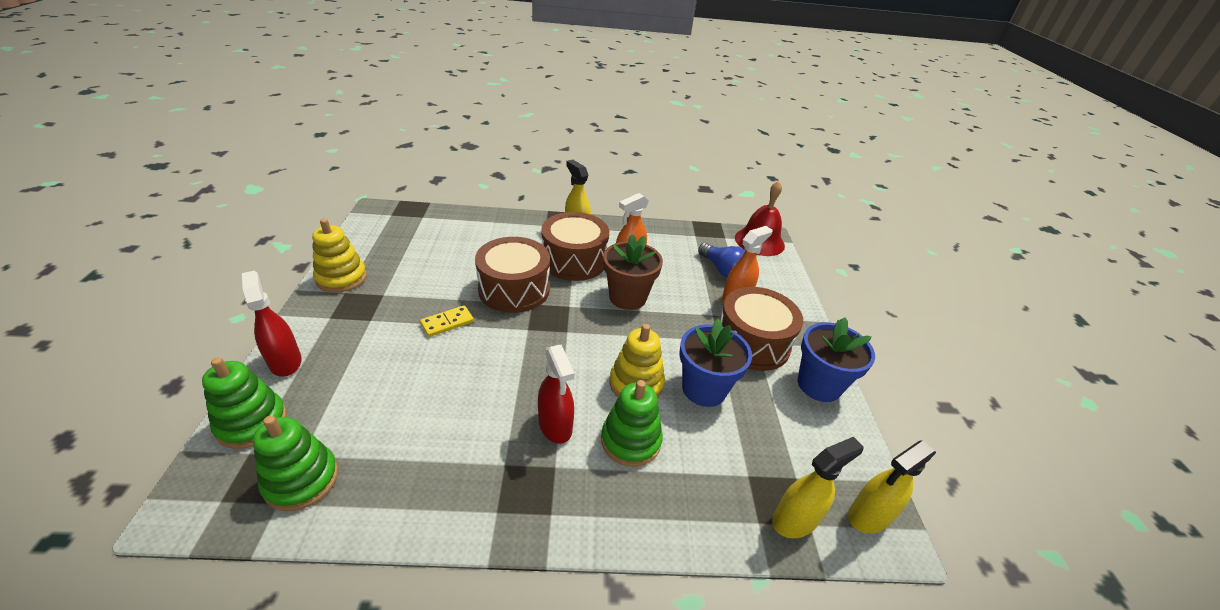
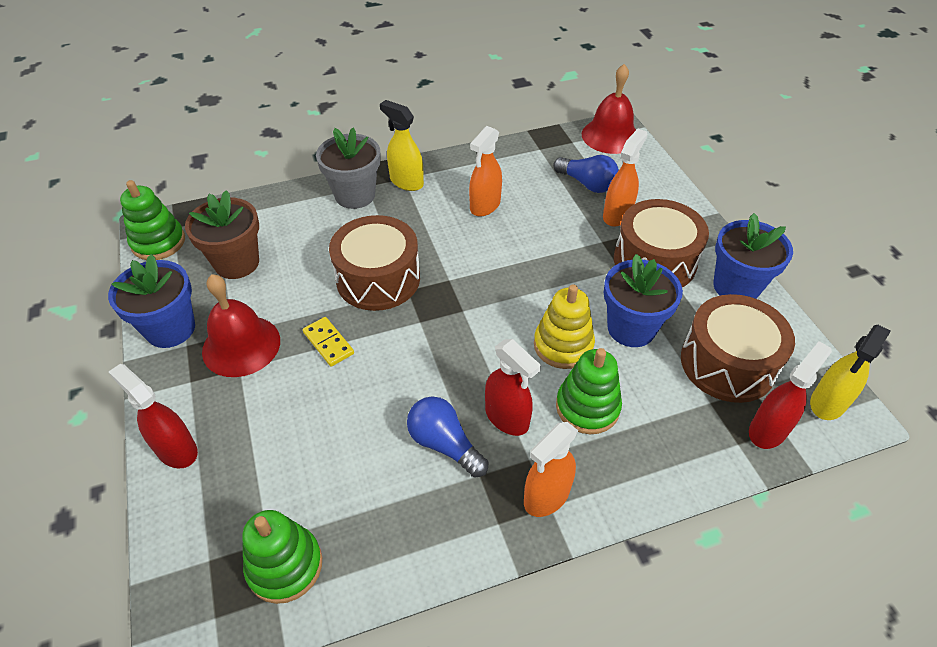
camera: 15 degrees left, 10 degrees up
green stacking toy [202,357,287,449] -> green stacking toy moved to [120,180,185,260]
yellow stacking toy [312,218,367,293] -> blue flower pot [108,254,195,348]
yellow domino [420,305,474,337] -> yellow domino turned 75 degrees counterclockwise [303,317,354,367]
brown drum [541,212,609,281] -> brown drum moved to [681,294,795,403]
brown flower pot [603,234,663,310] -> brown flower pot moved to [185,190,259,279]
yellow spray bottle [772,437,864,538] -> red spray bottle [749,341,832,449]
none -> red bell [202,274,280,377]
none -> grey flower pot [316,127,381,209]
none -> blue light bulb [407,397,488,478]
none -> orange spray bottle [524,422,578,517]

